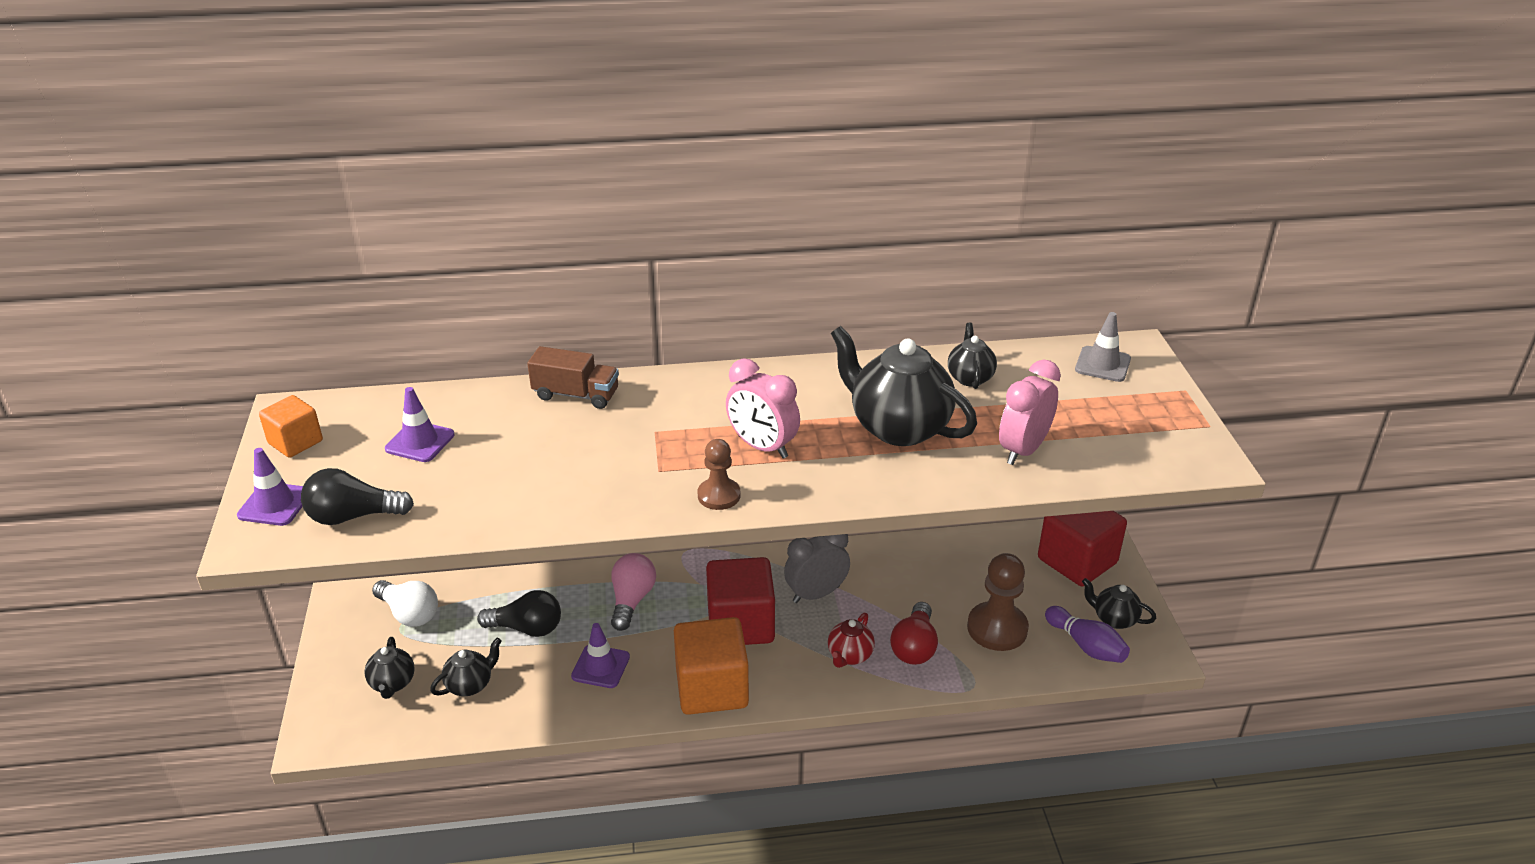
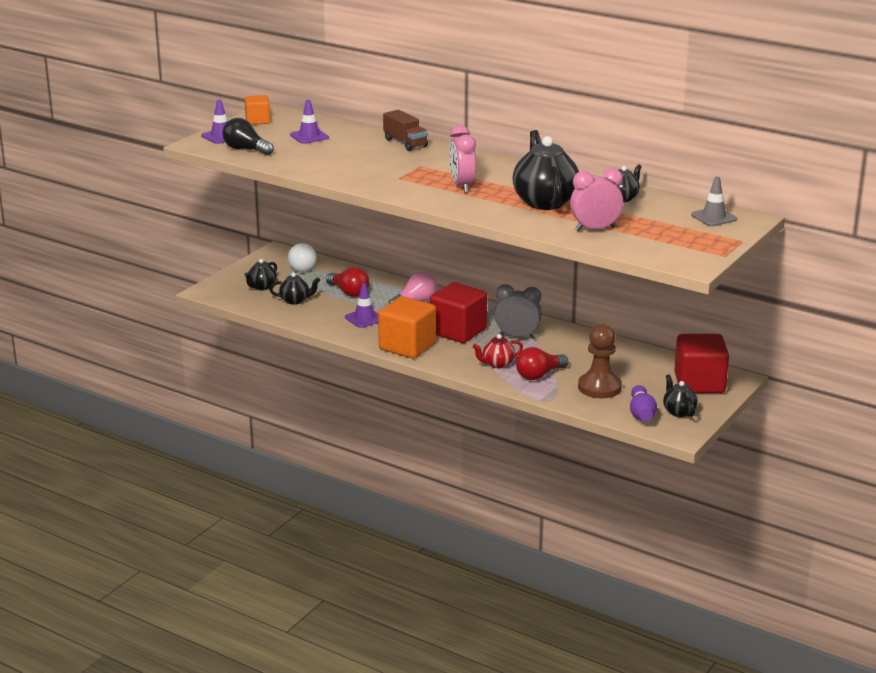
camera: 40 degrees right, 10 degrees down
black light bulb [477,590,561,637] -> red light bulb [326,267,369,297]
brown pawn [698,439,740,510] -> none

